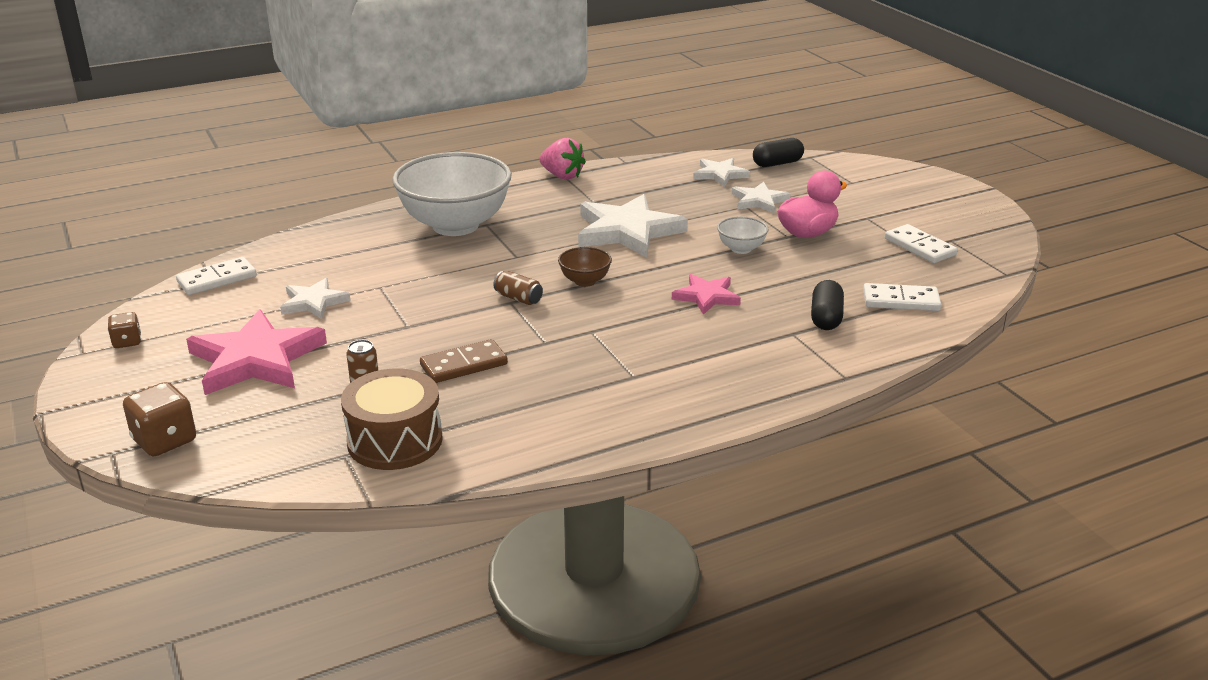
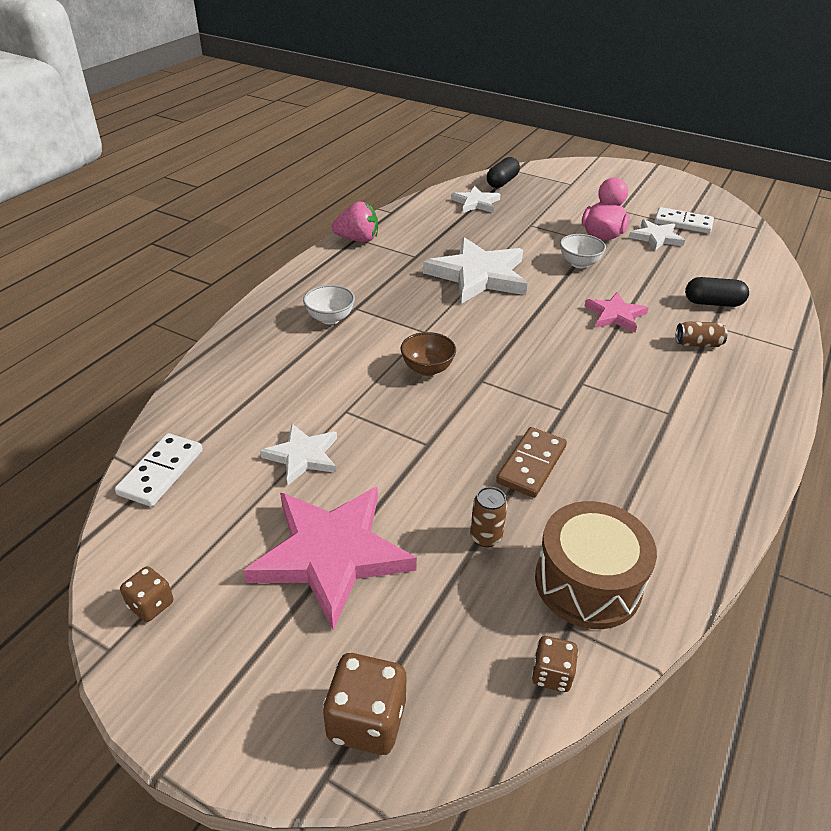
camera: 35 degrees left, 10 degrees up
white bowl [392,152,512,236] -> white bowl [303,285,355,324], size x0.42
brown can [493,271,543,305] -> brown can moved to [676,321,728,347]
brown bowl [558,247,612,287] -> brown bowl moved to [401,332,456,376]
white star [732,182,790,213] -> white star moved to [629,219,685,251]
black capsule [811,280,844,330] -> black capsule turned 60 degrees counterclockwise [685,277,749,307]
white domino [863,283,941,311] -> none
none -> brown dice [532,636,578,692]

